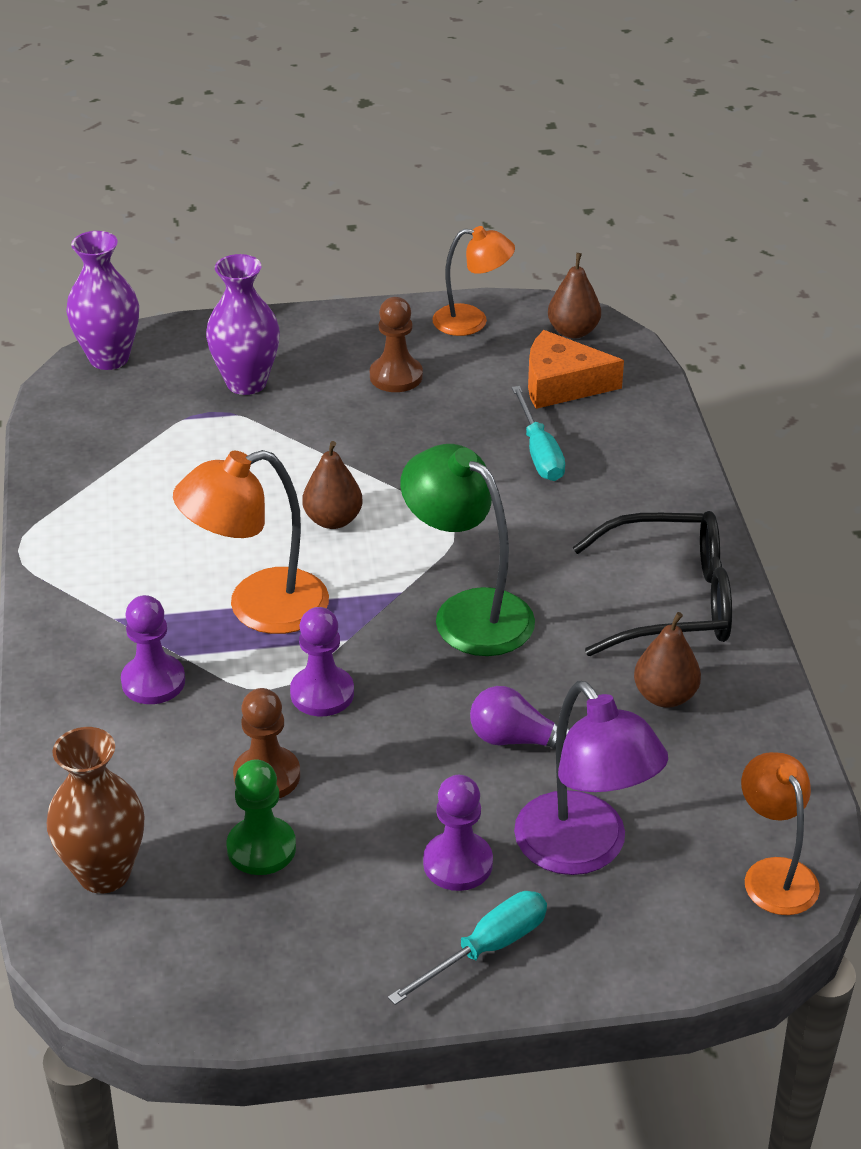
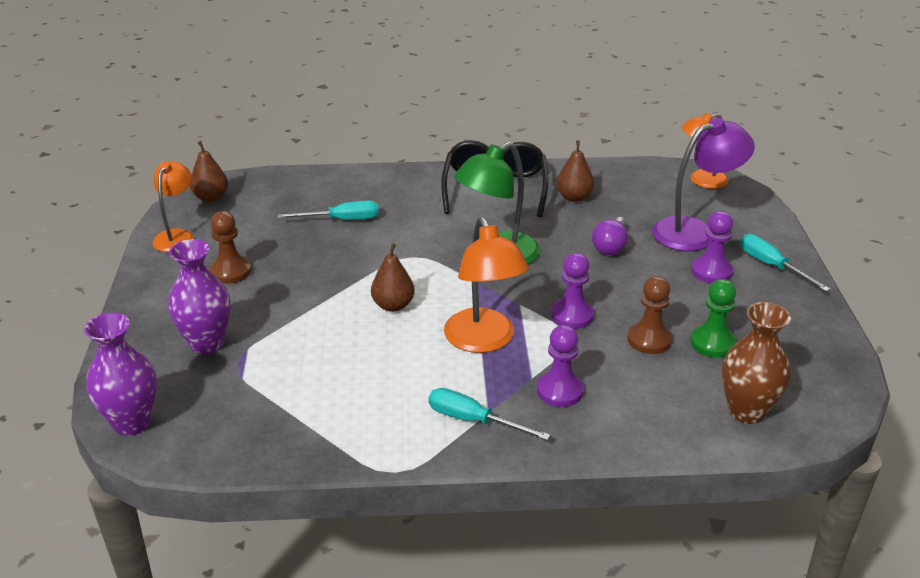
camera: 85 degrees left, 5 degrees down
orange cheese [528,330,624,409] -> none
none -> turquoise screwdriver [429,388,550,440]

